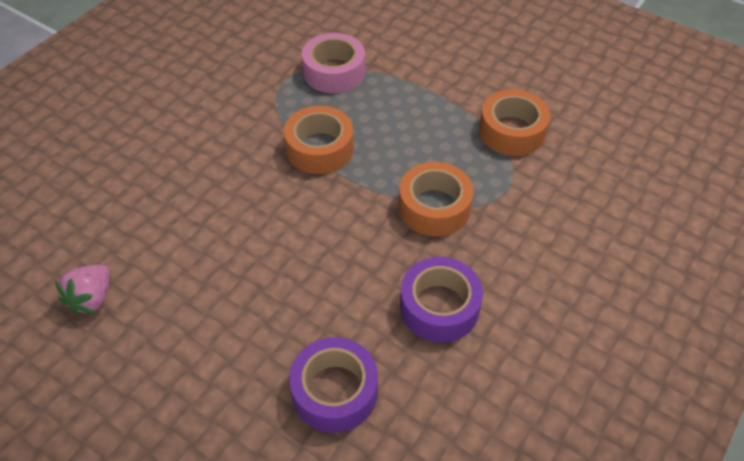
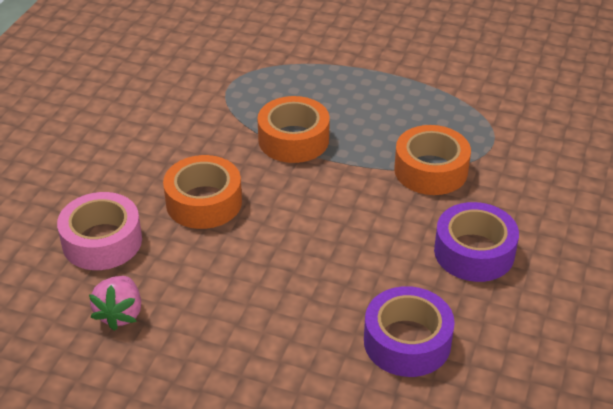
camera: 15 degrees left, 10 degrees down
pink tape [302,33,365,93] -> pink tape moved to [57,192,142,270]
orange tape [479,89,550,156] -> orange tape moved to [163,155,242,229]

